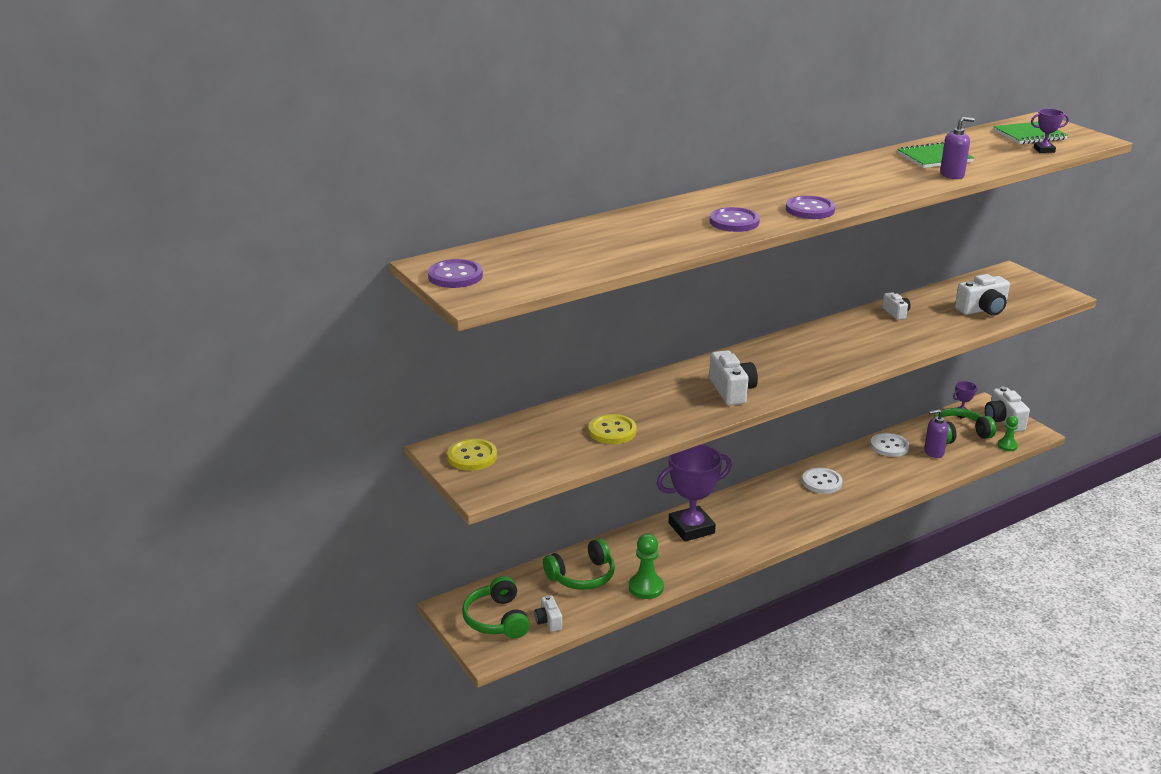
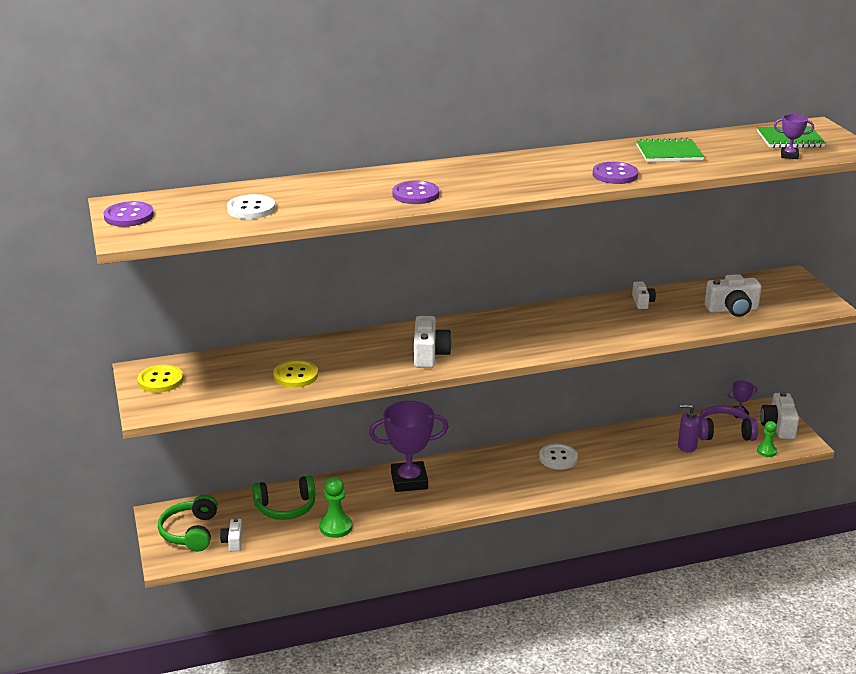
camera: 15 degrees right, 0 degrees up
purple button [786,196,835,219] -> purple button moved to [593,162,638,184]
white button [870,433,909,457] -> white button moved to [227,194,275,219]
green headphones [934,408,996,444] -> purple headphones [699,406,758,441]
purple soap dispenser [940,117,975,179] -> none

